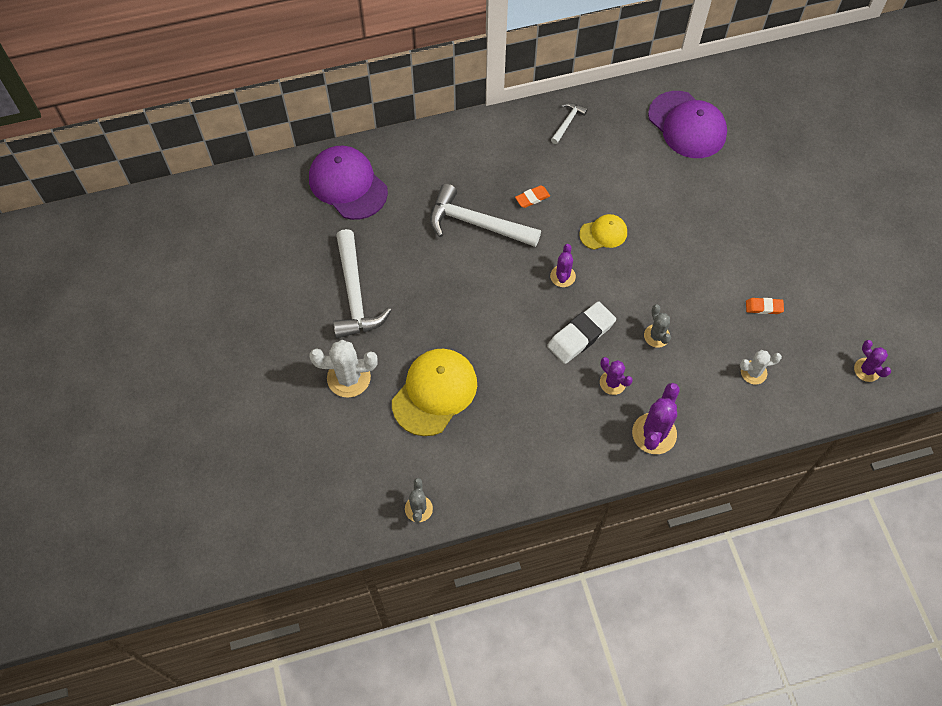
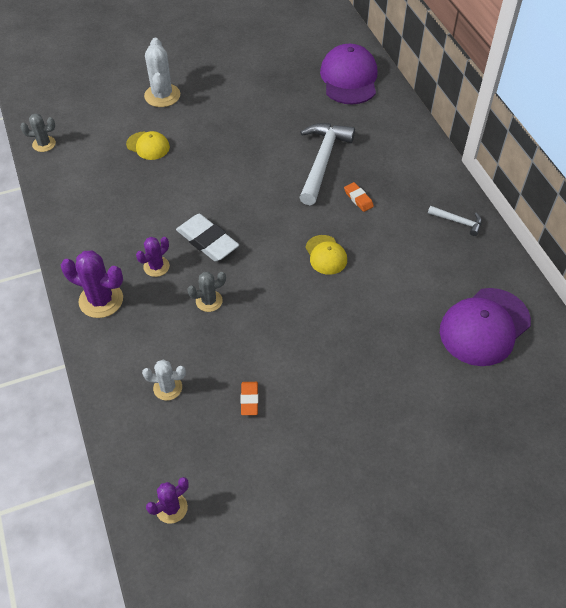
camera: 85 degrees right, 10 degrees down
purple cap [309,146,388,220] -> purple cap turned 45 degrees counterclockwise [320,44,377,104]
white hammer [333,229,392,338] -> none
yellow cap [392,349,477,436] -> yellow cap [126,131,170,160], size x0.54
purple cactus [550,244,576,287] -> none
white cactus [740,350,782,384] -> white cactus turned 75 degrees counterclockwise [142,360,186,401]

